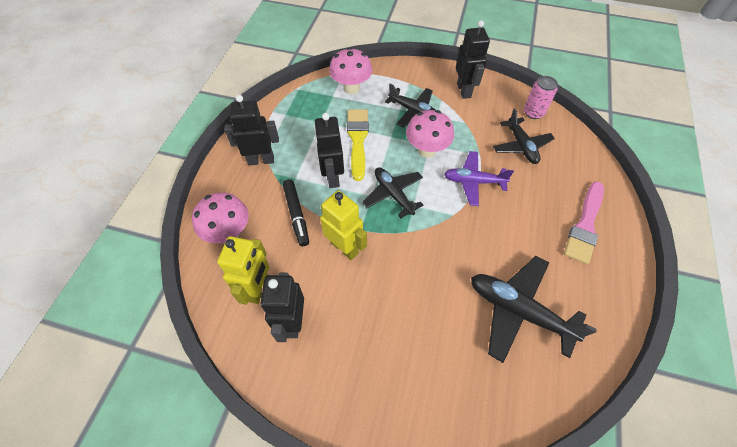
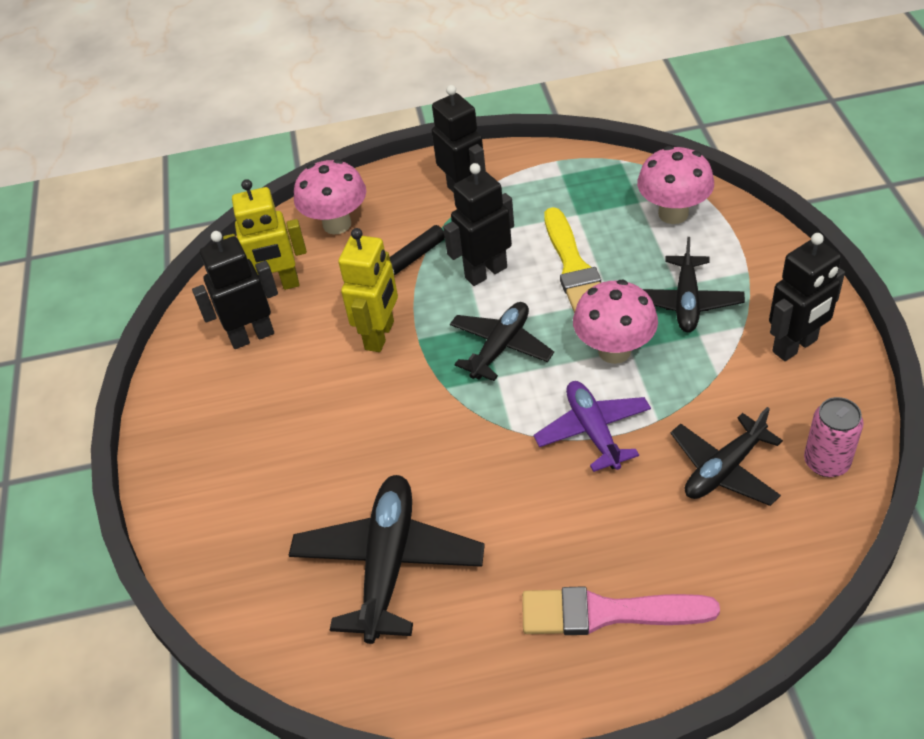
camera: 70 degrees right, 10 degrees down
yellow brush [347,109,369,181] -> yellow brush turned 105 degrees clockwise [544,207,601,313]

